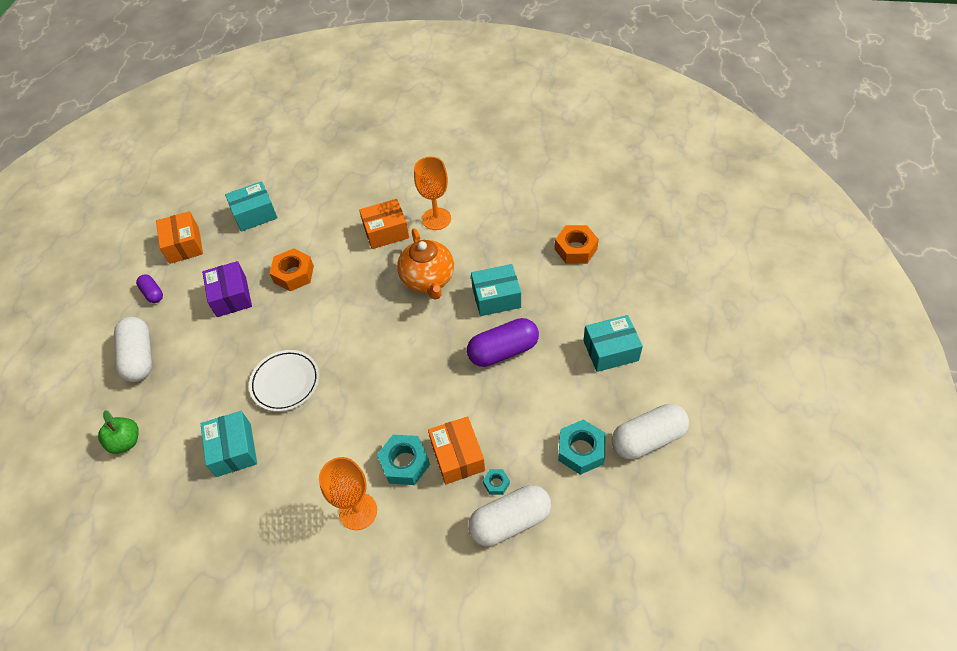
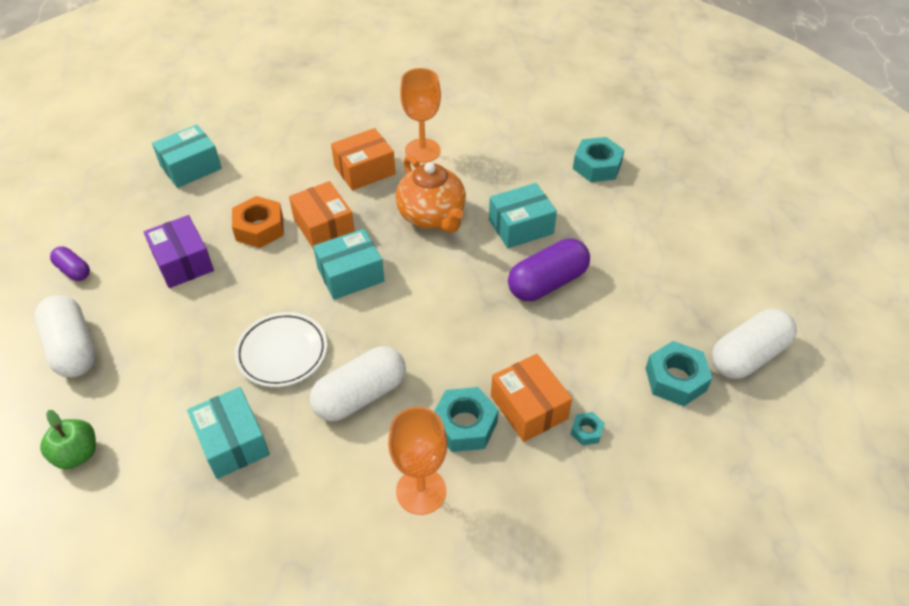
camera: 15 degrees left, 5 degrees down
orange box [156,211,203,264] -> orange box moved to [289,181,355,250]
white capsule [468,485,551,546] -> white capsule moved to [310,346,406,421]
orange nut [555,225,599,264] -> turquoise nut [573,137,624,182]
turquoise box [583,315,643,372] -> turquoise box moved to [313,229,384,300]

